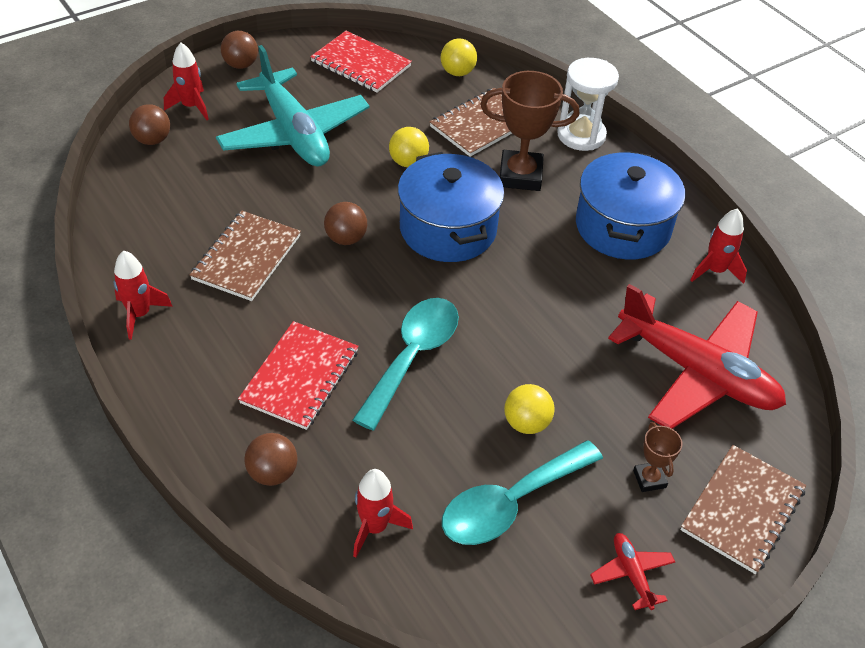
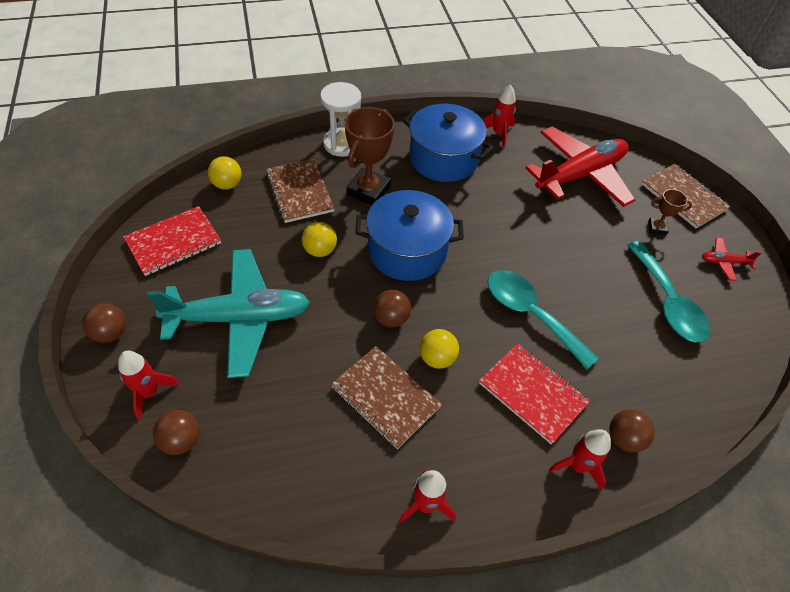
camera: 70 degrees left, 5 degrees up
red rocket [353,469,413,557] -> red rocket moved to [549,429,611,490]
yellow ball [504,384,555,434] -> yellow ball moved to [420,329,459,369]

